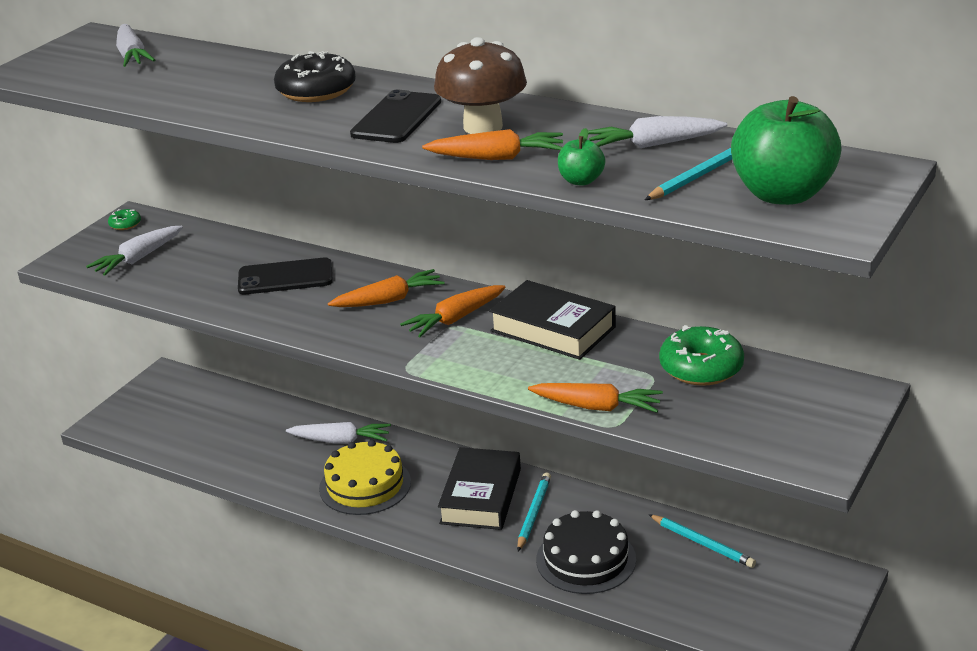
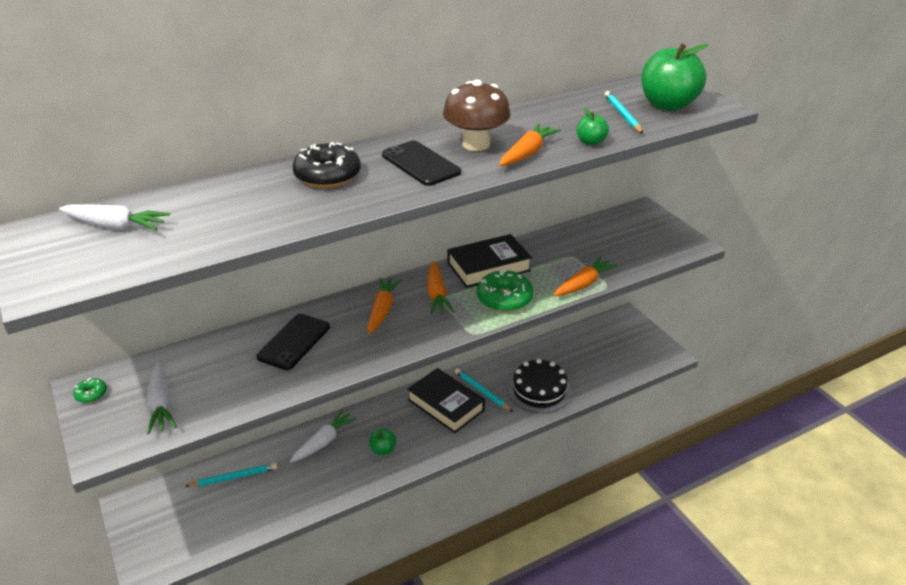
camera: 60 degrees left, 5 degrees up
yellow cake [319,440,411,515] -> green apple [369,429,396,455]
white carrot [588,116,727,148] -> none
turquoise pencil [648,514,756,568] -> turquoise pencil moved to [185,463,277,487]
green donut [659,325,744,386] -> green donut moved to [477,269,533,312]

